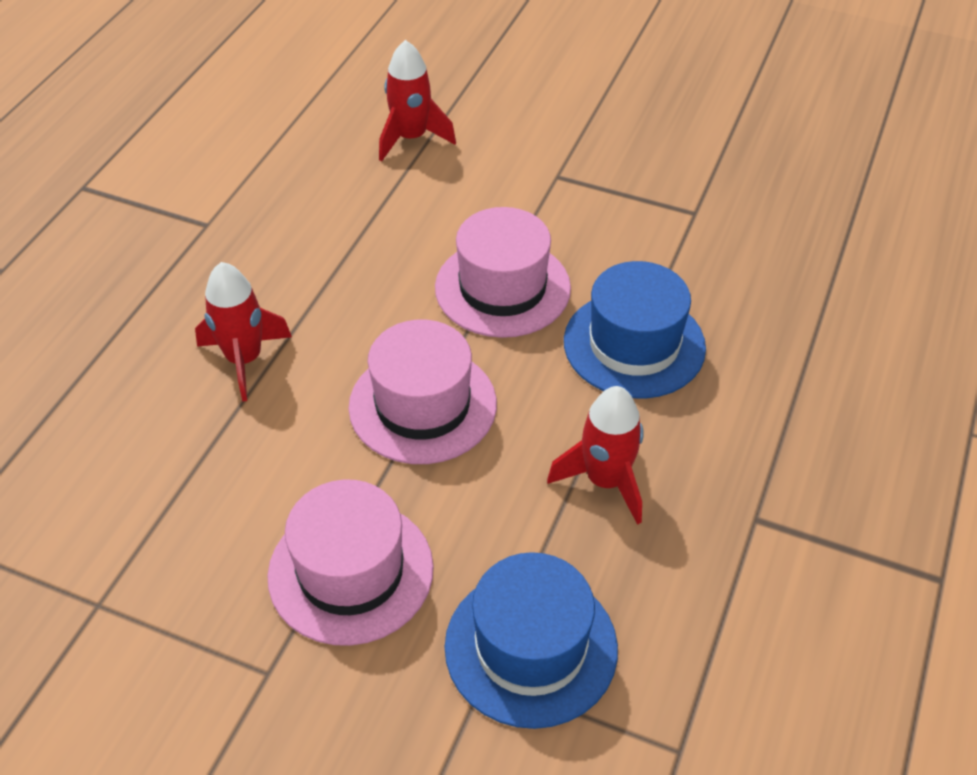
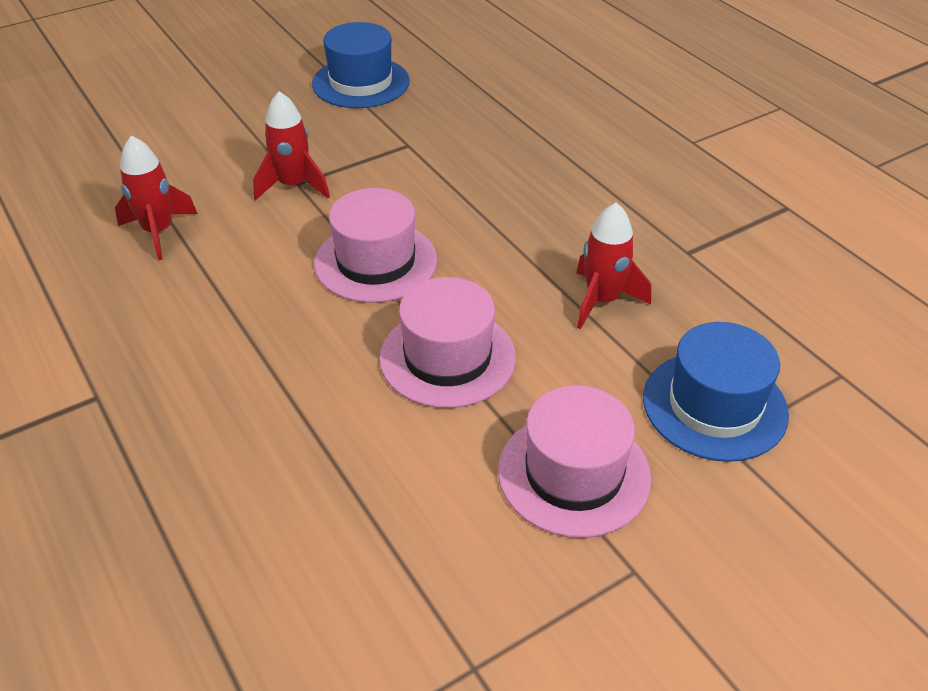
camera: 55 degrees left, 5 degrees down
red rocket [195,262,292,402] -> red rocket moved to [253,91,330,200]
blue hat [564,261,706,399] -> blue hat moved to [312,22,410,108]

